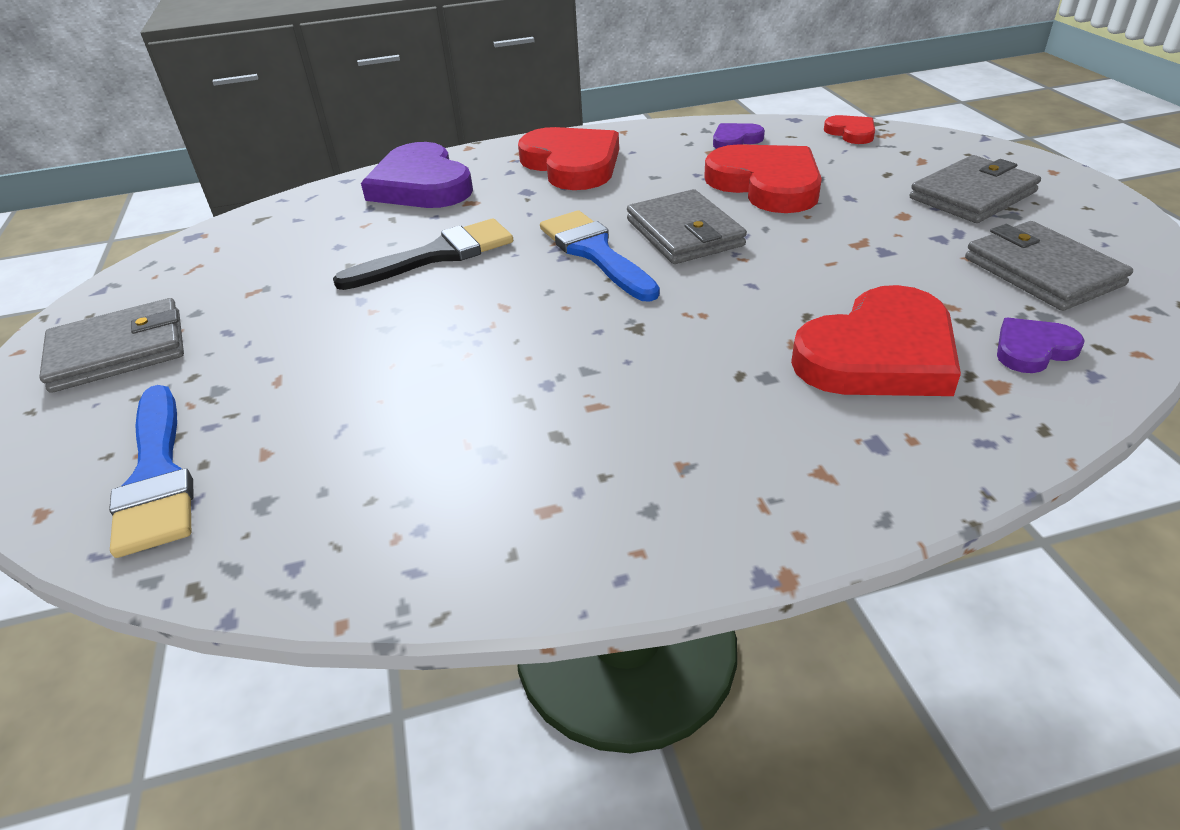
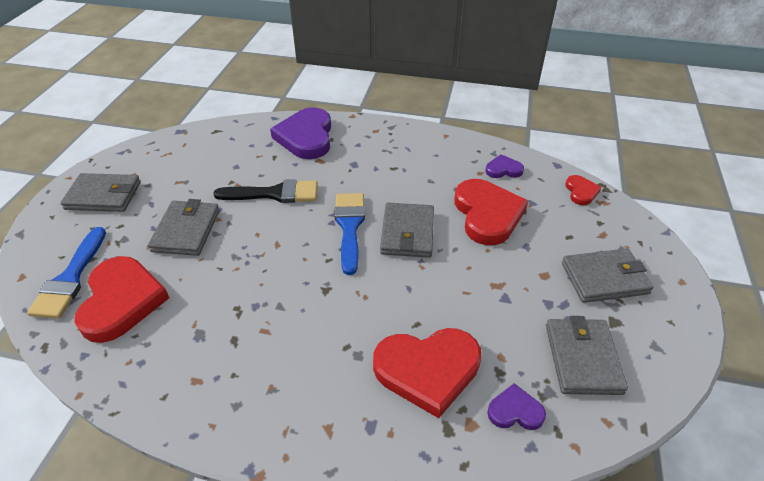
camera: 25 degrees right, 5 degrees up
red heart [518,127,619,190] -> red heart moved to [75,256,169,343]
none -> grey wallet [148,199,219,256]

